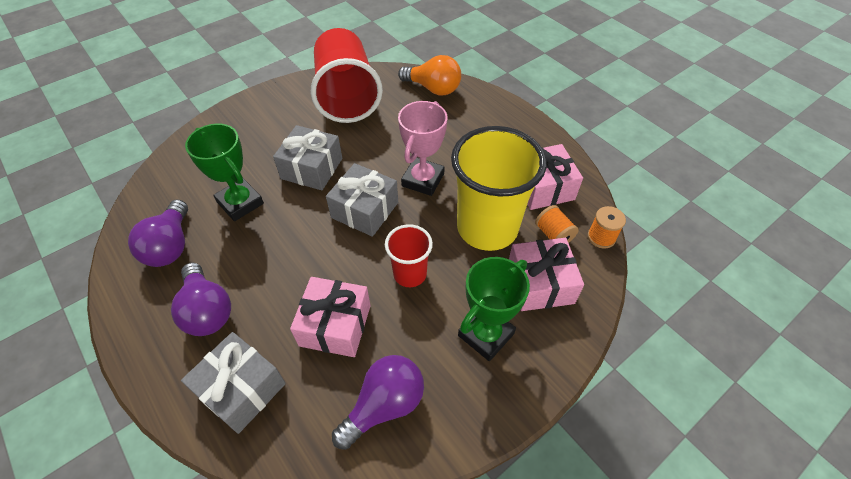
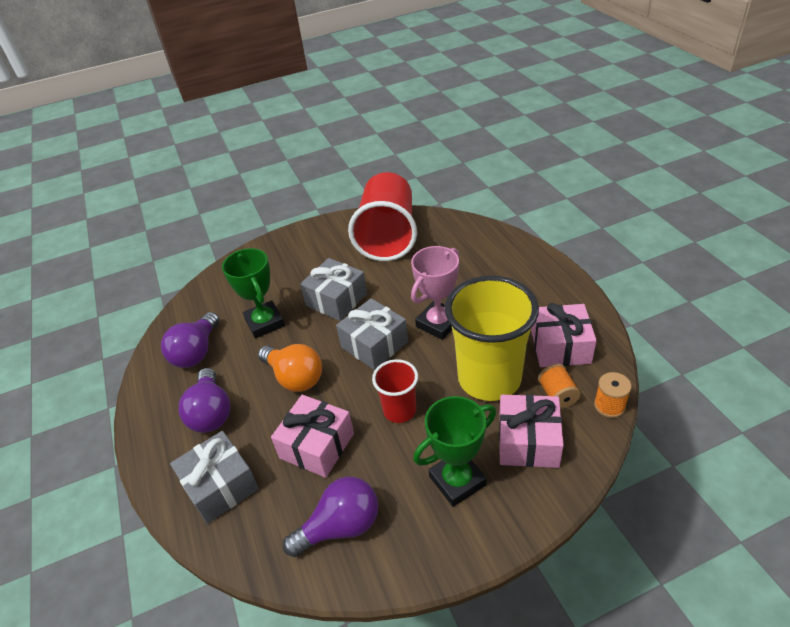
camera: 20 degrees right, 10 degrees down
orange light bulb [398,55,461,95] -> orange light bulb moved to [258,344,322,392]

